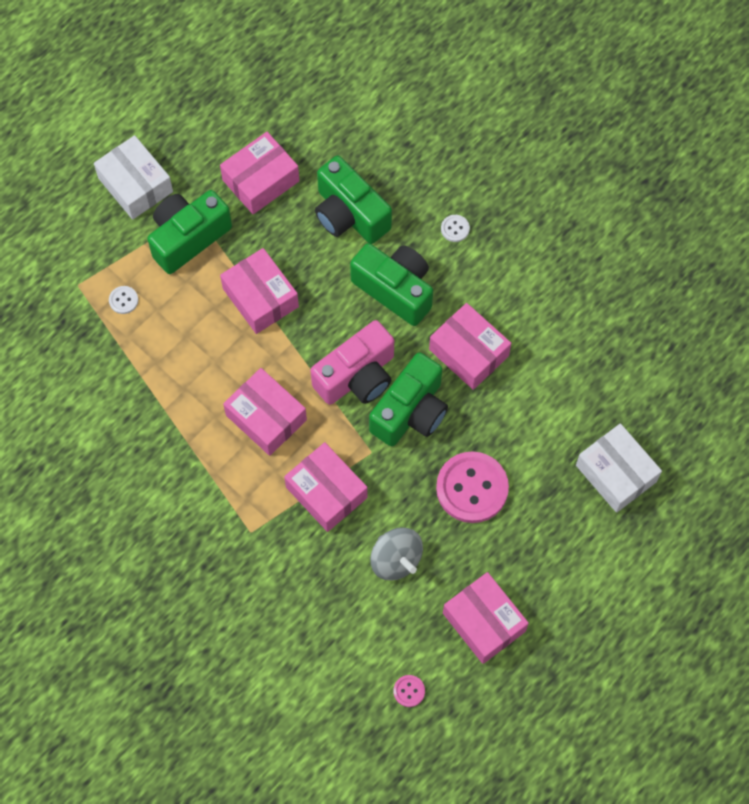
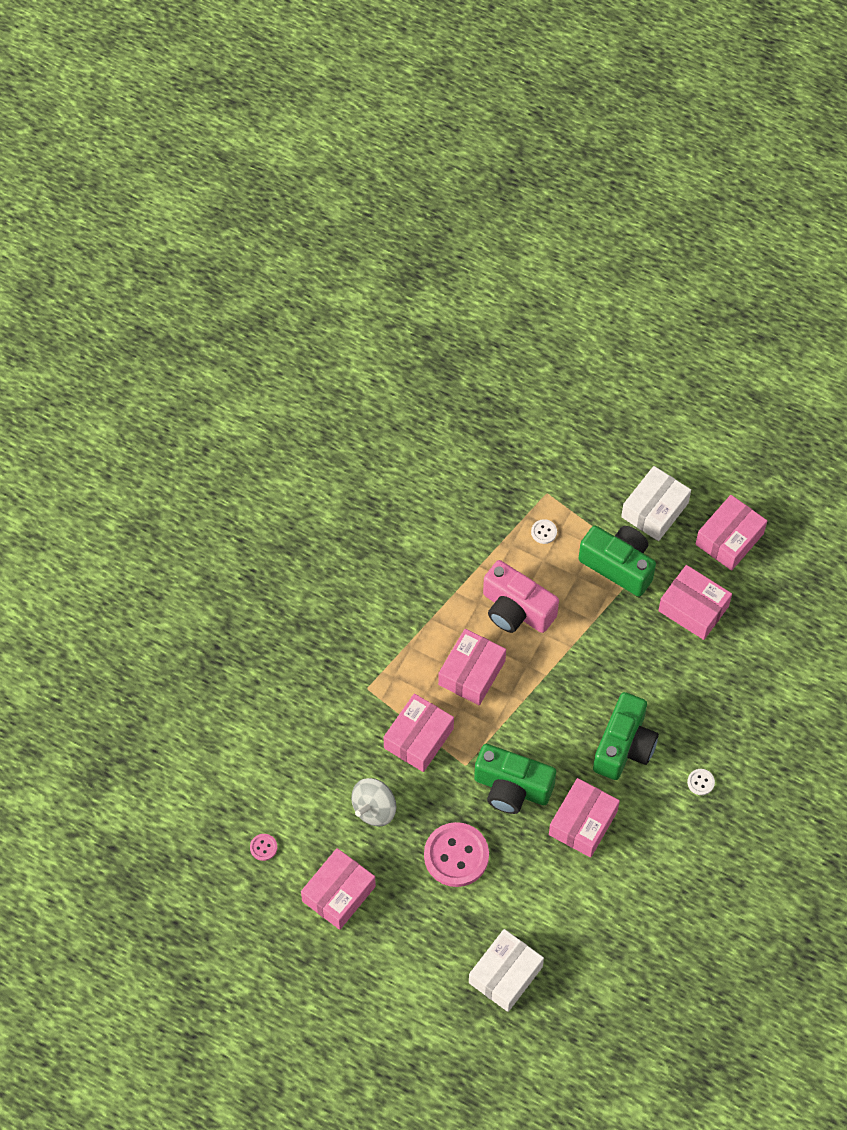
camera: 75 degrees right, 5 degrees down
pink box [220,248,299,334] -> pink box moved to [696,495,767,571]
pink camera [311,320,394,405] -> pink camera moved to [483,560,559,633]
green camera [315,155,392,244] -> none

